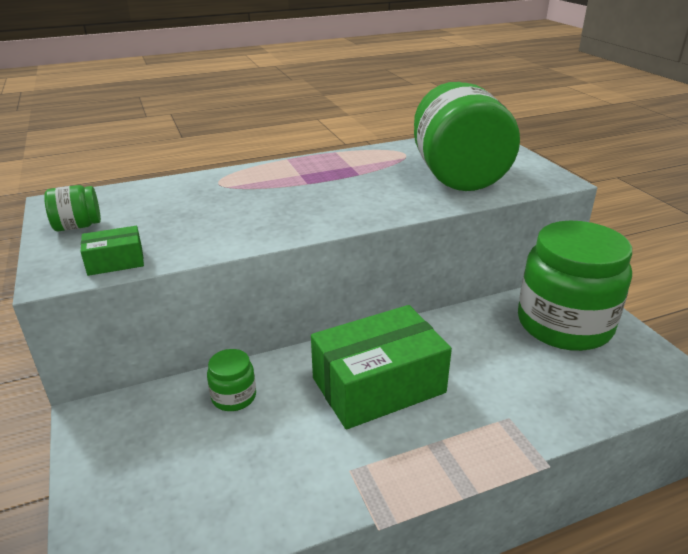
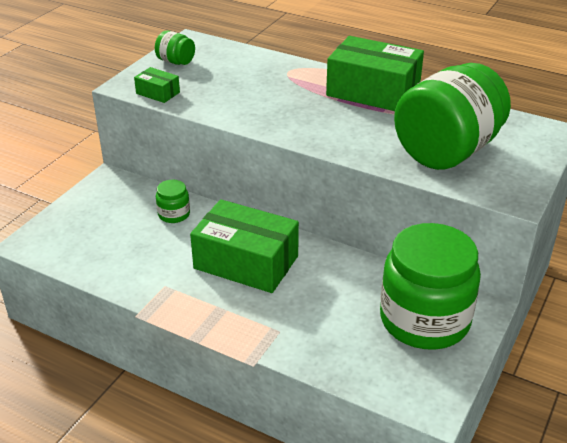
camera: 50 degrees right, 5 degrees up
none -> green box [326,36,424,111]

